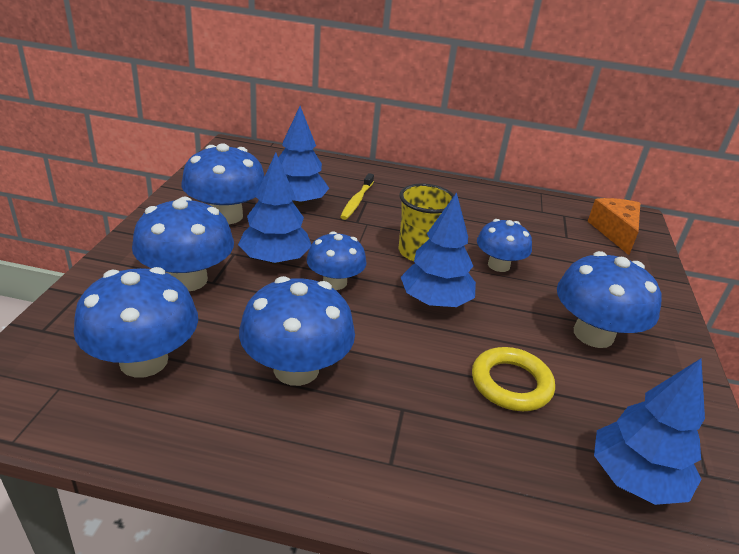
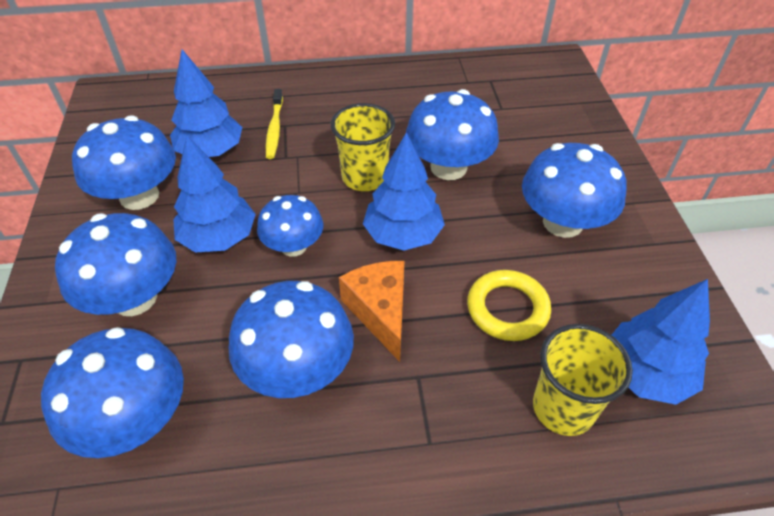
camera: 15 degrees left, 15 degrees up
blue mushroom [477,219,532,272] -> blue mushroom [406,89,499,180], size x1.56
orange cheese [588,198,640,255] -> orange cheese moved to [339,261,404,362]
none -> yellow cup [533,324,633,436]

